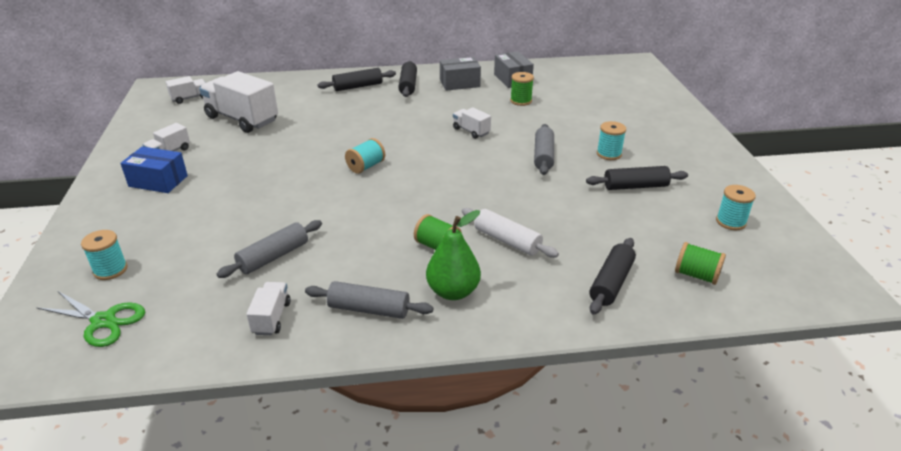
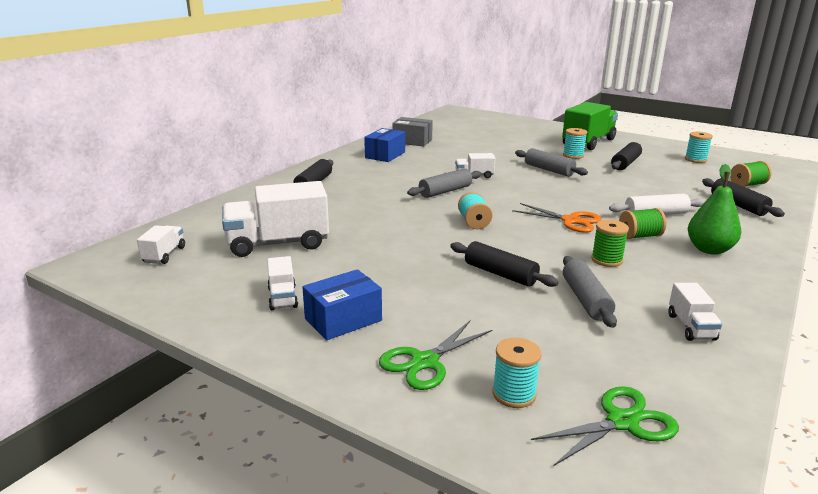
camera: 50 degrees left, 10 degrees down
white truck [246,282,291,335] -> white truck turned 135 degrees counterclockwise [668,283,722,341]
grey rolling pin [305,281,433,319] -> grey rolling pin moved to [407,168,482,198]
black rolling pin [398,61,417,97] -> black rolling pin moved to [450,241,559,287]
grey box [440,57,481,91] -> blue box [364,128,405,162]
green spool [510,72,534,106] -> green spool moved to [591,220,629,267]
none -> green scissors [379,321,492,390]
none -> orange scissors [512,203,602,233]
none -> green truck [562,102,618,150]

